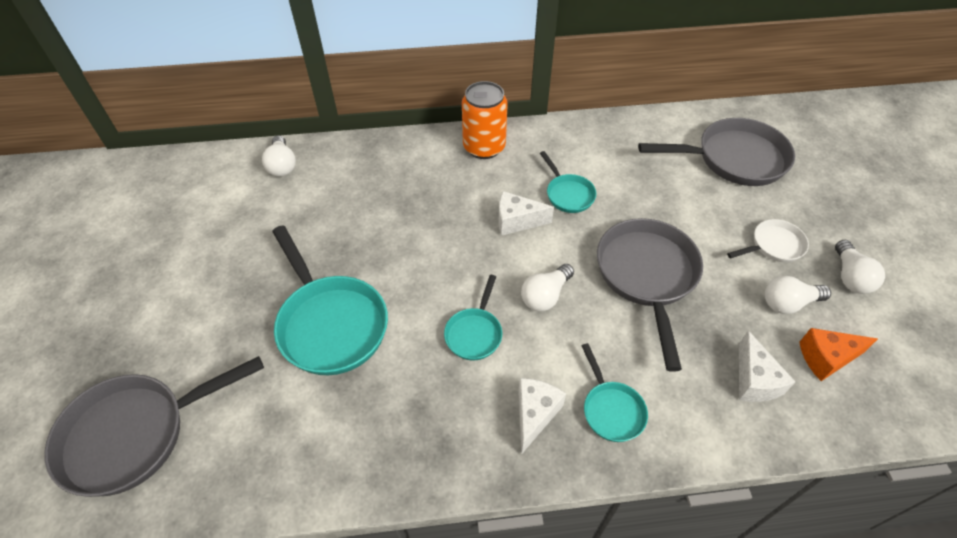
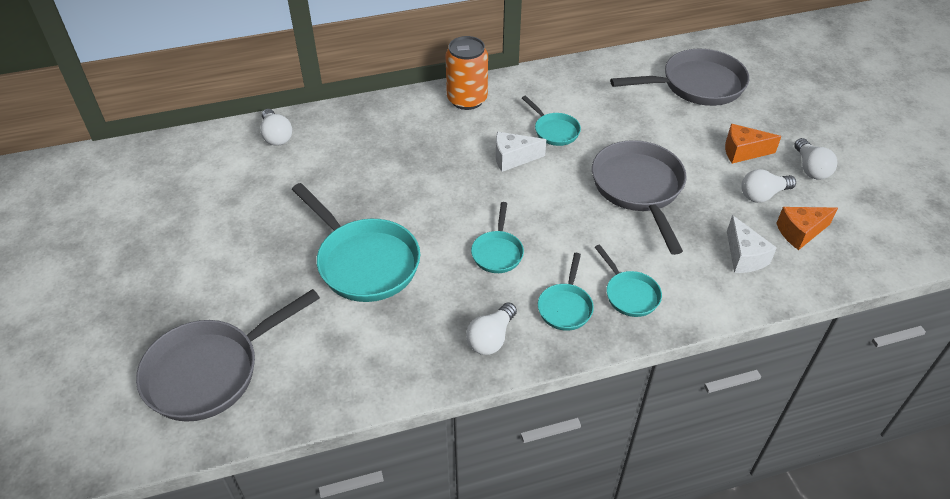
camera: 10 degrees left, 5 degrees down
white cheese [518,378,566,454] -> turquoise pan [538,253,594,331]
white light bulb [521,264,574,311] -> white light bulb moved to [466,302,517,355]
white pan [727,219,809,262] -> orange cheese [725,124,782,164]

